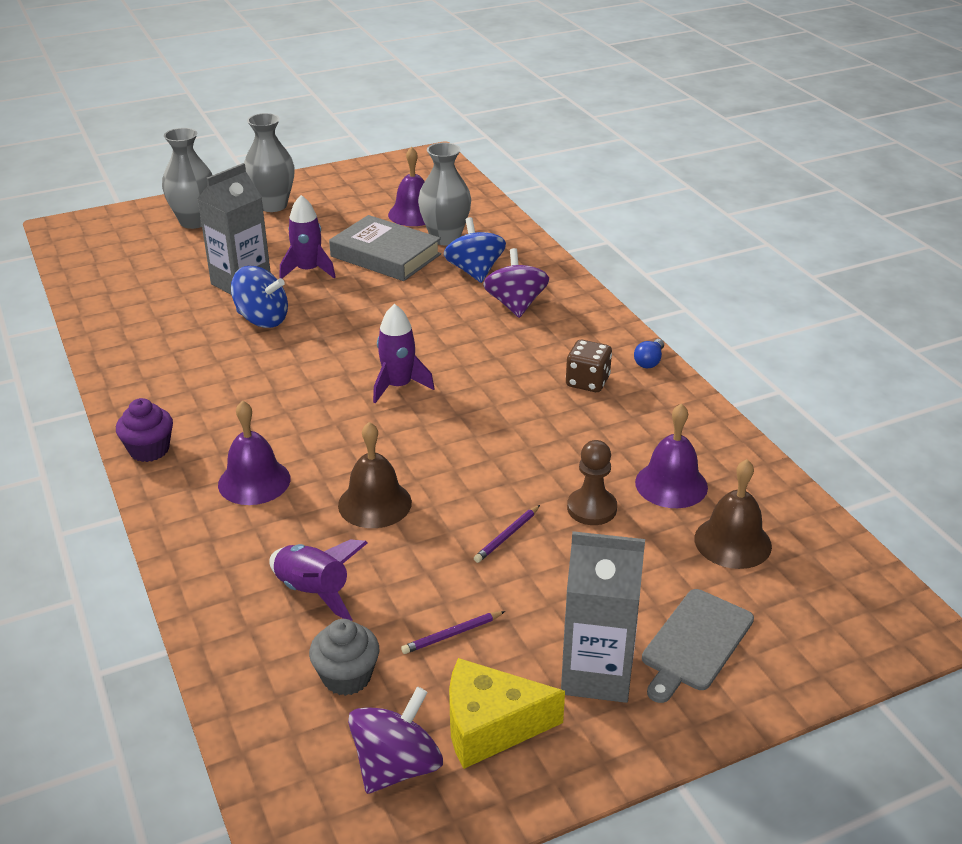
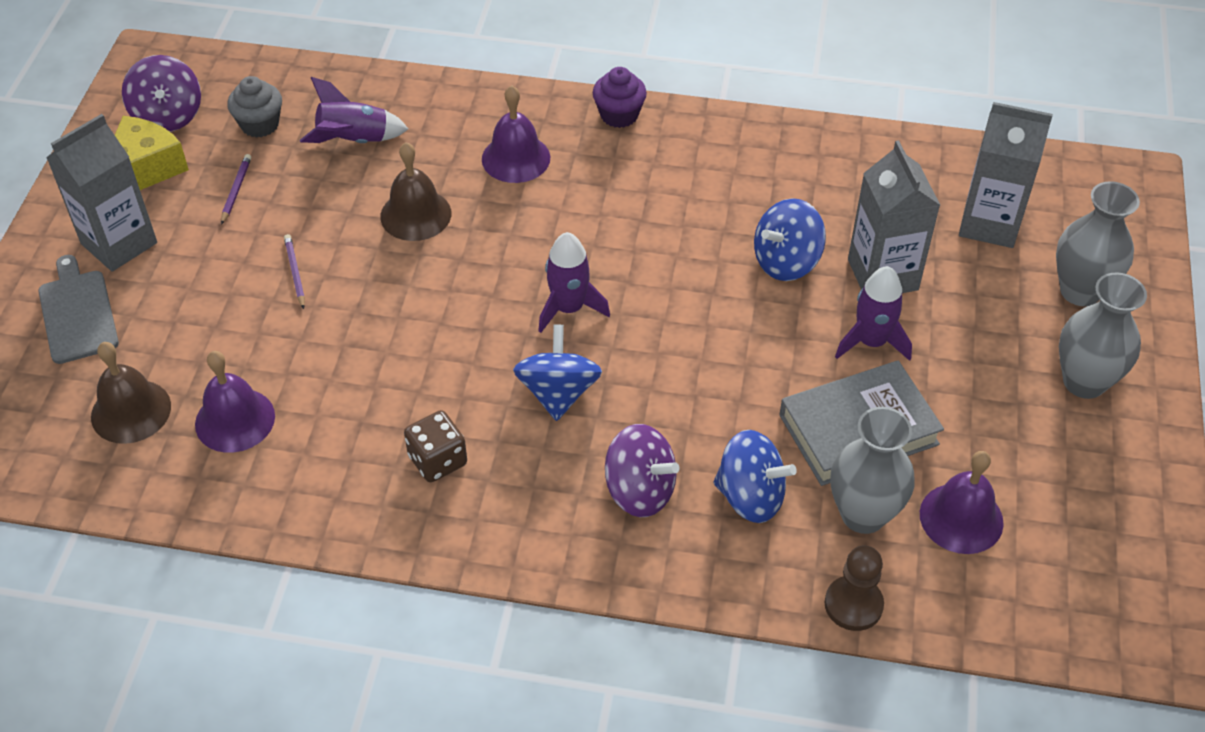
camera: 125 degrees right, 15 degrees up
brown pawn [567,440,617,525] -> brown pawn moved to [825,546,884,631]
blue light bulb [634,339,664,368] -> none
none -> blue spinning top [513,325,602,421]
none -> grey carton [959,102,1053,248]

